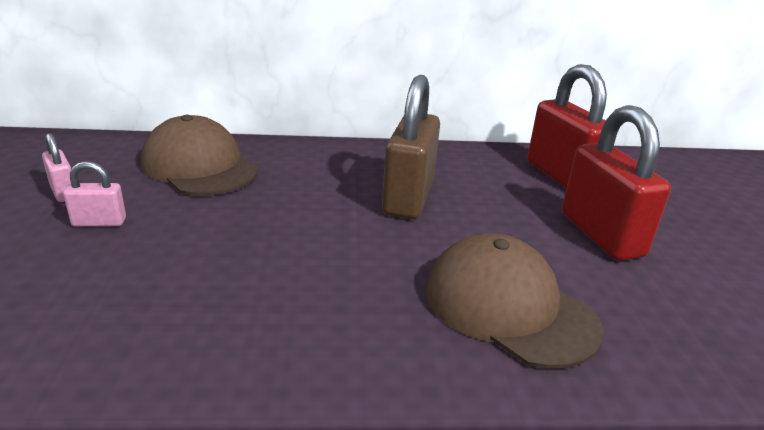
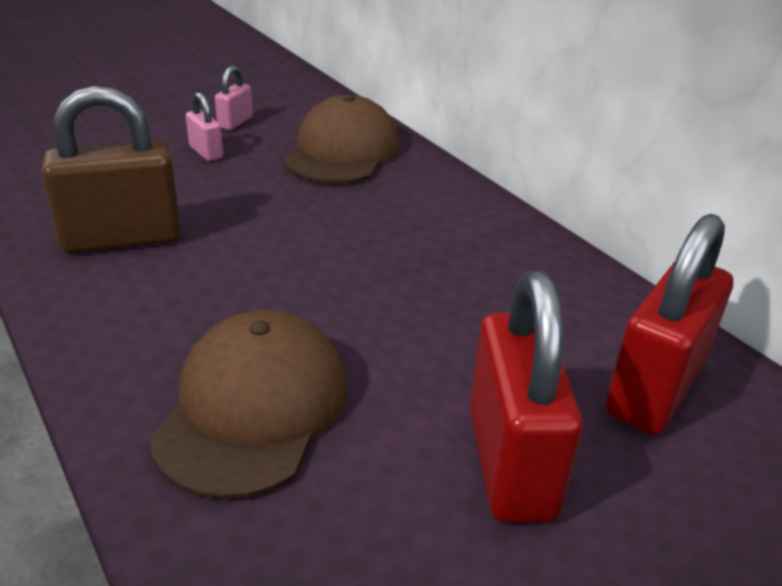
camera: 60 degrees right, 5 degrees up
brown padlock [382,75,440,219] -> brown padlock moved to [41,86,182,254]
red padlock [562,105,671,261] -> red padlock turned 45 degrees counterclockwise [470,271,583,523]

